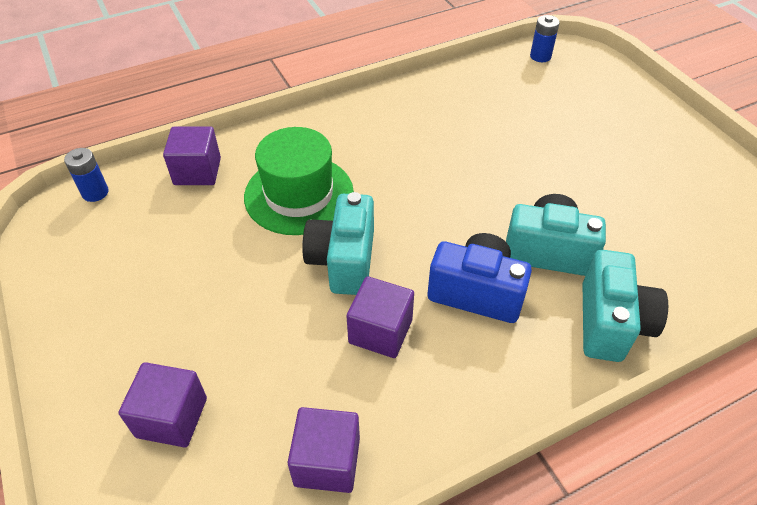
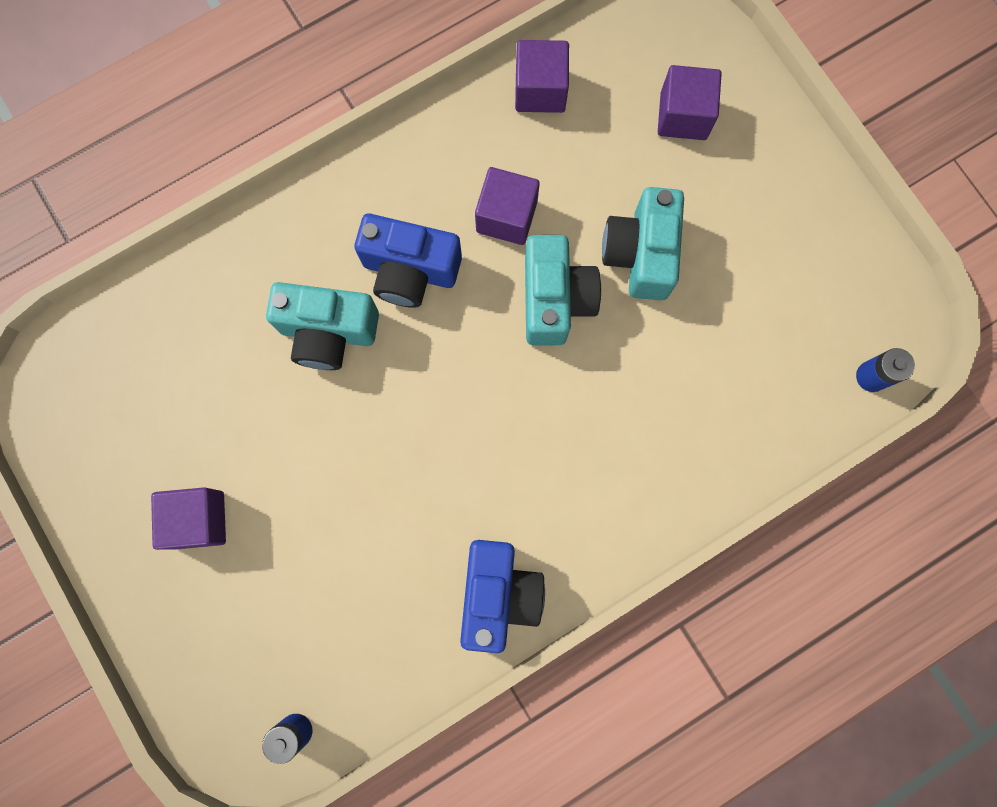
camera: 175 degrees right, 30 degrees up
purple cube [163,126,221,185] -> purple cube moved to [151,487,226,550]
green hat [244,127,354,235] -> none
turquoise camera [583,250,668,362] -> turquoise camera moved to [602,187,684,300]
none -> blue camera [460,540,545,653]

